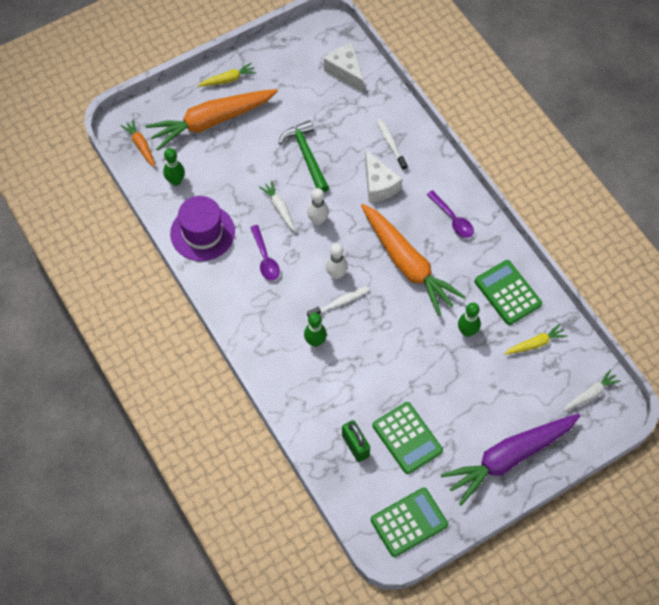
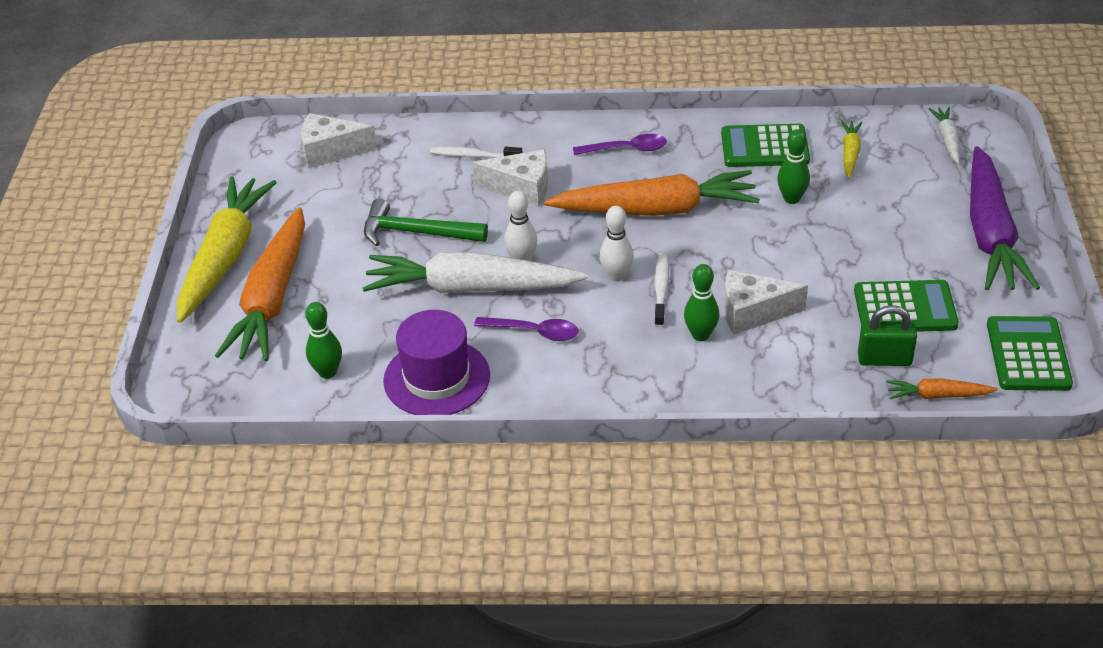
camera: 55 degrees left, 20 degrees down
orange carrot [121,119,156,167] -> orange carrot moved to [886,378,998,399]
yellow carrot [198,63,257,87] -> yellow carrot [177,176,277,323], size x2.24
white carrot [259,181,296,232] -> white carrot [363,252,588,293], size x2.24
none -> white cheese [724,270,808,335]

